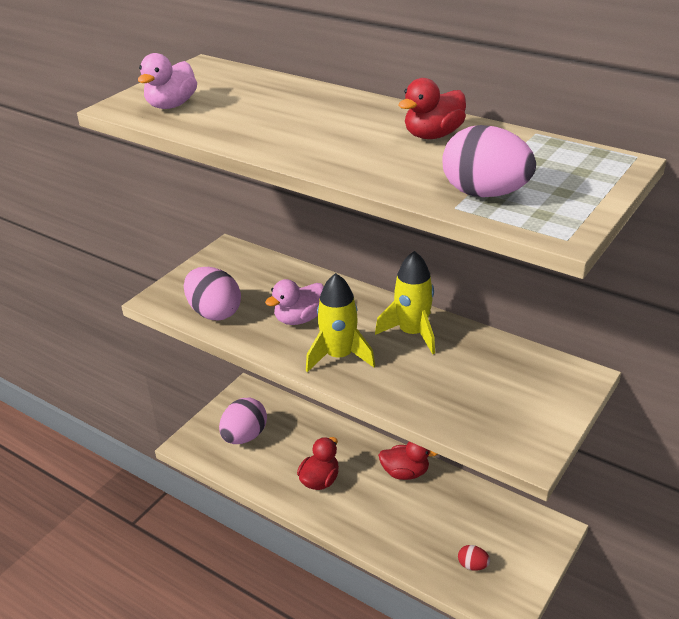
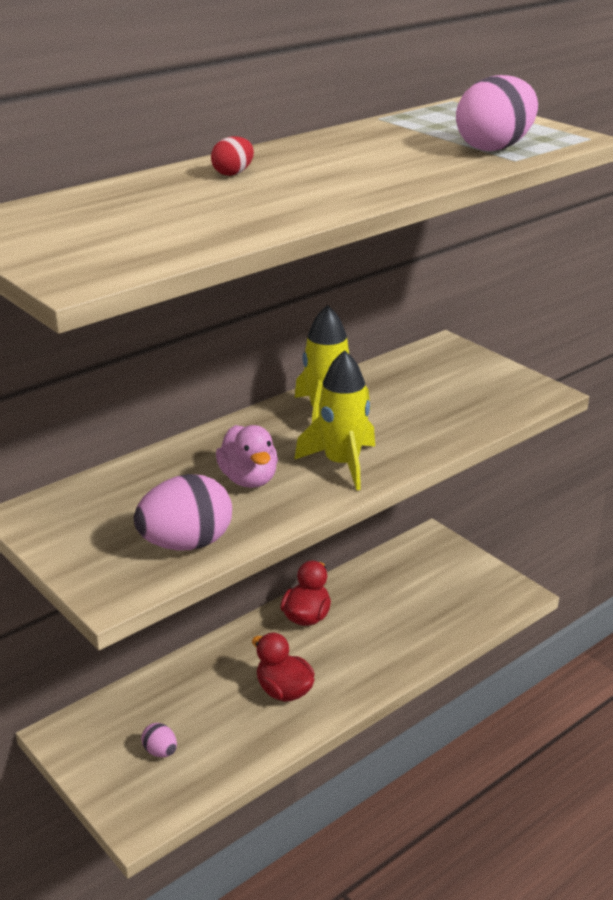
camera: 75 degrees left, 5 degrees down
pink duck [138,53,197,109] -> none
pink egg [219,398,267,444] -> pink egg [141,723,177,757], size x0.49
red duck [399,78,466,139] -> none
red egg [458,545,490,571] -> red egg moved to [211,136,254,176]

